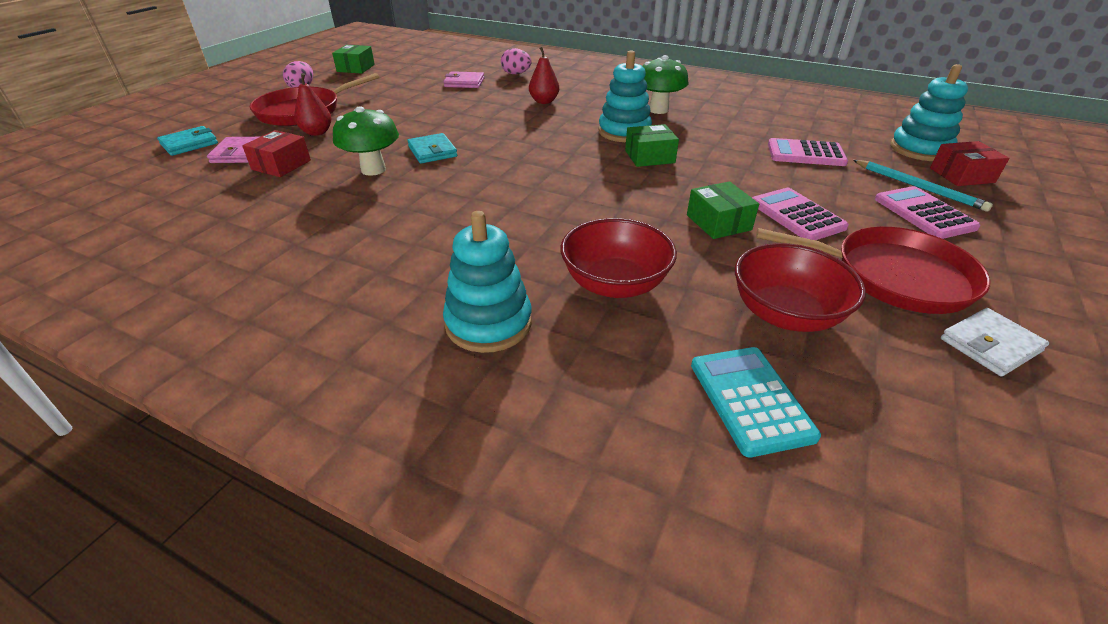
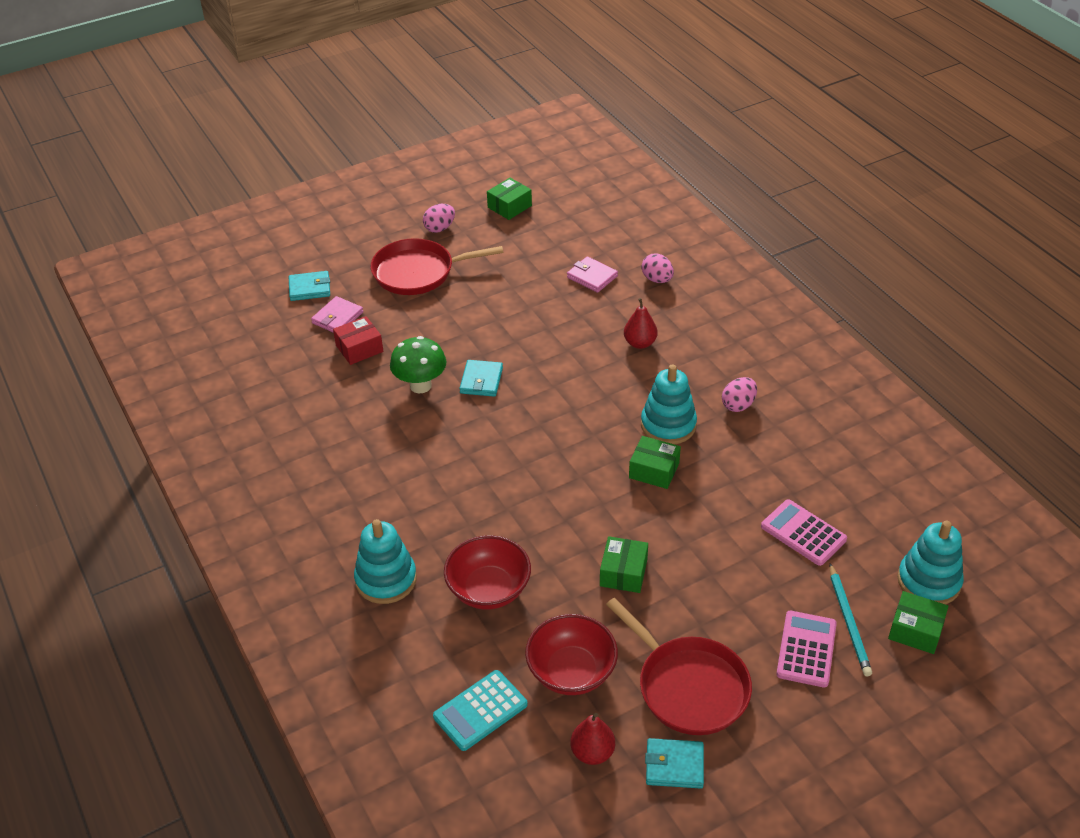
camera: 35 degrees right, 5 degrees up
red pear [294,73,332,136] -> red pear moved to [570,713,615,765]
green mushroom [643,55,689,114] -> pink egg [722,377,757,412]
turquoise calculator [691,347,821,458] -> turquoise calculator turned 150 degrees counterclockwise [433,670,528,751]
pink calculator [752,188,849,240] -> none
red box [930,141,1009,186] -> green box [888,591,948,654]
white wallet [941,308,1049,376] -> turquoise wallet [645,738,704,788]

